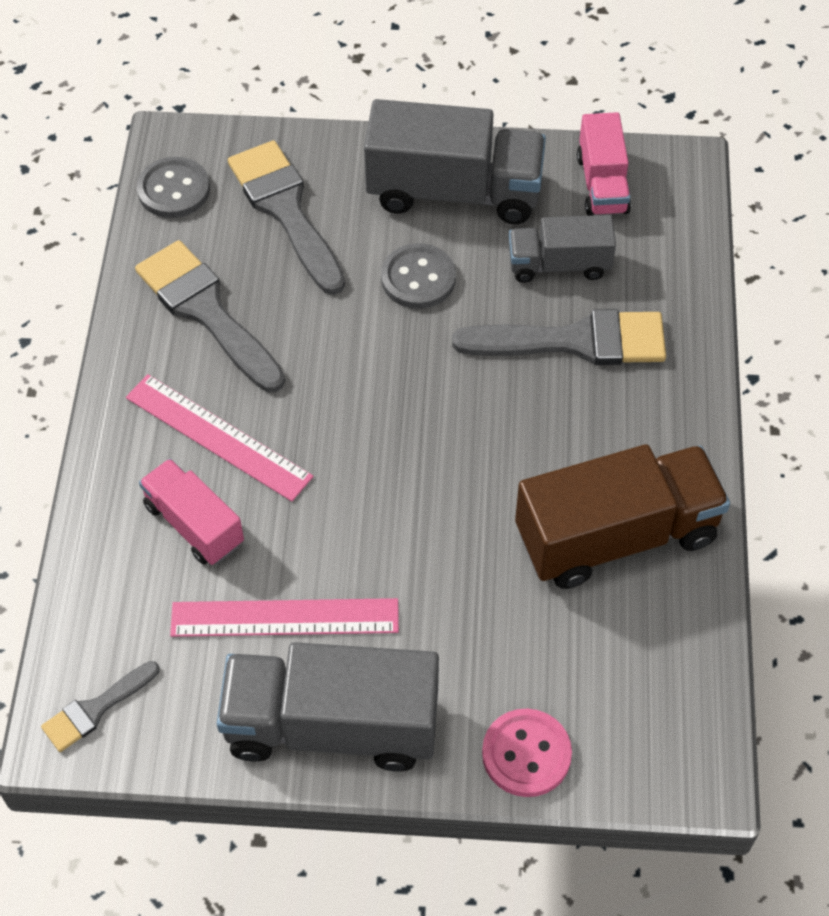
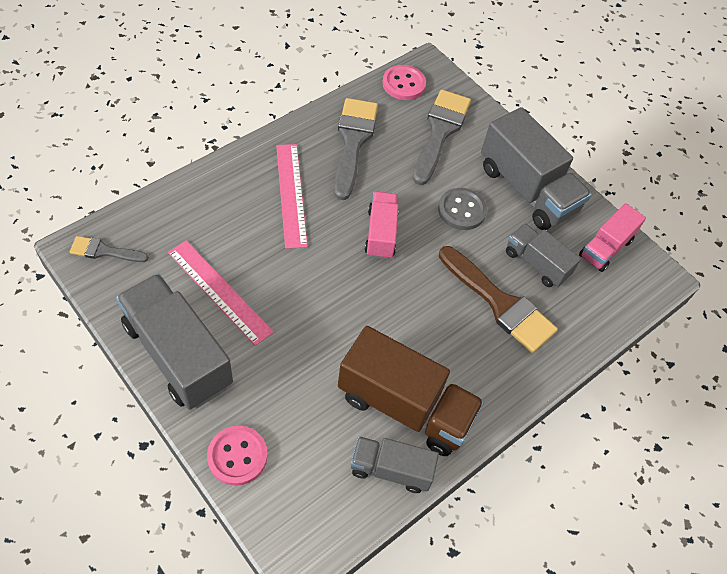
camera: 40 degrees right, 0 degrees up
grey button [137,157,210,218] -> pink button [382,65,426,100]
pink truck [139,459,244,565] -> pink truck moved to [365,192,399,259]
grey brush [452,309,666,365] -> brown brush [439,246,558,353]
none -> grey truck [350,436,439,493]

